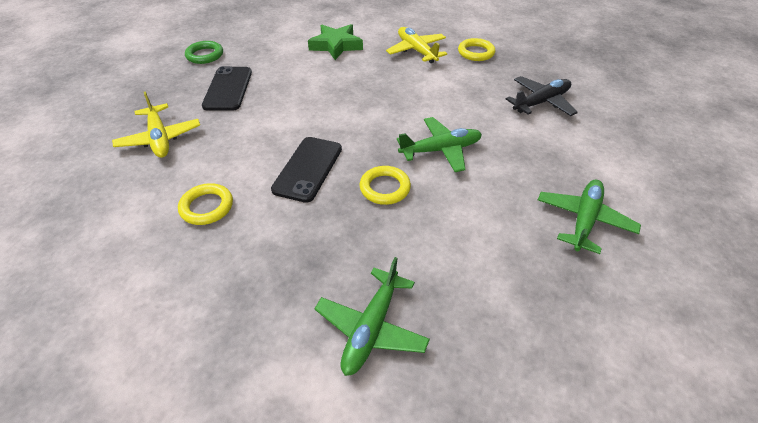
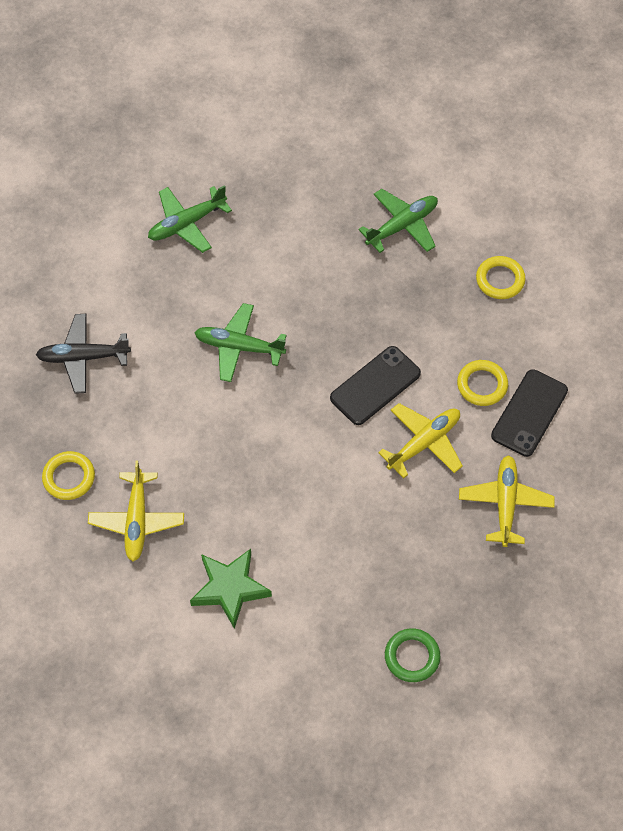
camera: 150 degrees left, 15 degrees up
black phone [202,66,252,111] -> black phone moved to [491,369,568,457]
yellow ring [359,166,411,205] -> yellow ring moved to [476,256,526,299]
none -> yellow plane [378,403,463,478]

